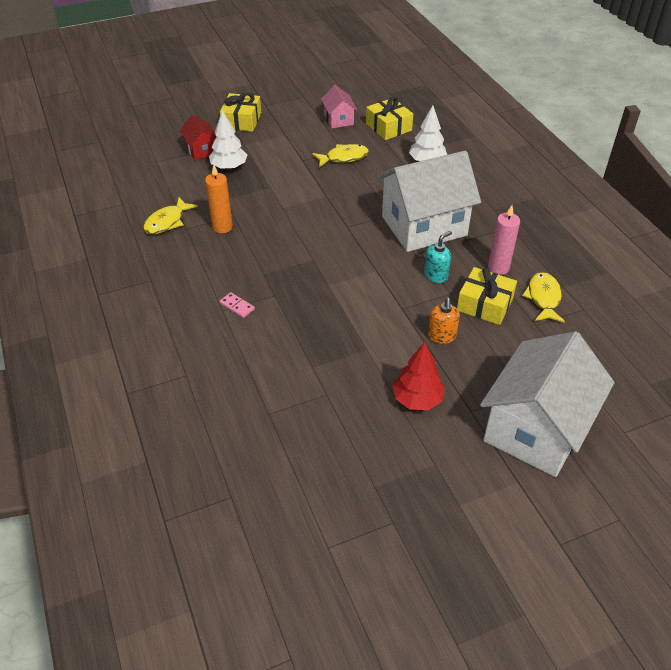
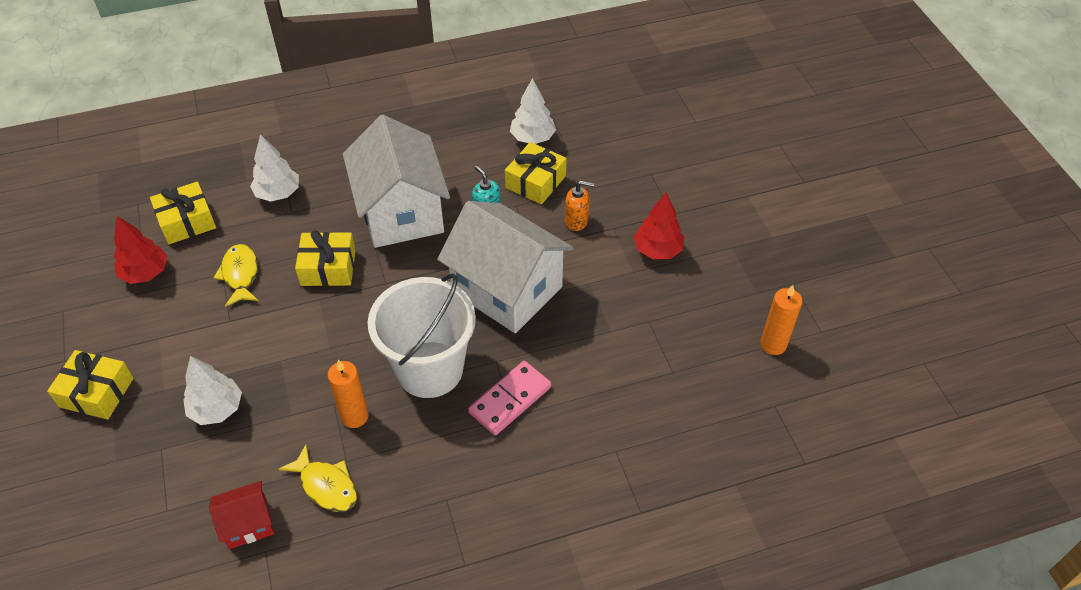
camera: 85 degrees left, 5 degrees up
red house [180,115,216,160] -> red house moved to [209,481,274,549]
pink domino [219,292,255,318] -> pink domino [468,361,551,435], size x1.96
pink house [321,85,357,128] -> red tree [114,216,168,284]
white house [480,331,615,477] -> white house moved to [437,201,573,333]
pink candle [488,205,520,275] -> none
yellow fish [522,272,565,322] -> white tree [510,78,556,144]
none -> yellow gift [295,230,356,286]
none -> white bucket [368,273,476,398]
none -> orange candle [760,285,802,355]

